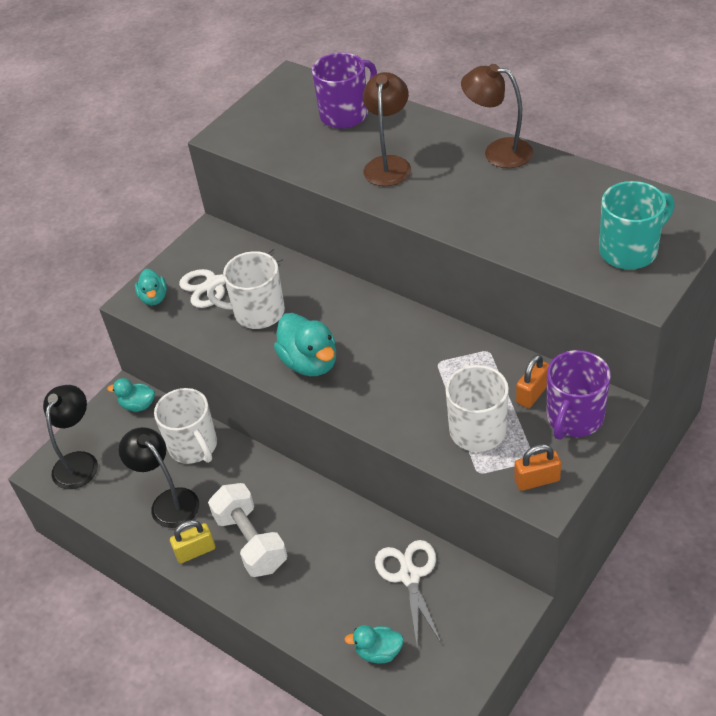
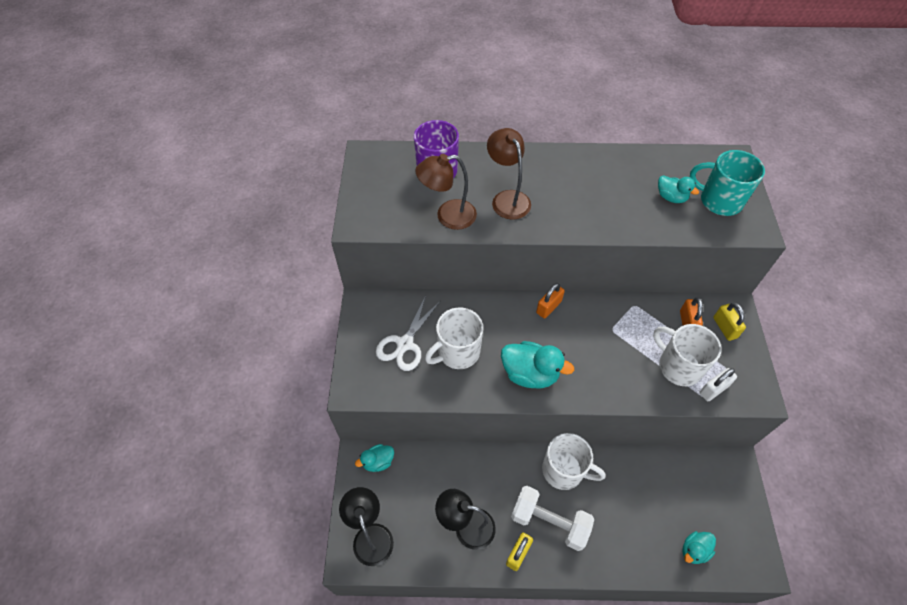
camera: 40 degrees left, 10 degrees up
turquoise duck [135,269,167,305] -> turquoise duck moved to [658,175,699,203]
white mug [154,388,217,464] -> white mug moved to [542,433,605,490]
white scissors [375,540,442,647] -> none
brown lamp [461,64,533,168] -> brown lamp moved to [415,154,477,230]
orange padlock [514,444,561,491] -> orange padlock moved to [536,283,565,319]
purple mug [547,350,611,440] -> yellow padlock [713,303,746,341]
turquoise mug [599,181,675,269] -> turquoise mug turned 90 degrees counterclockwise [690,150,765,216]
none -> white padlock [699,368,737,401]

